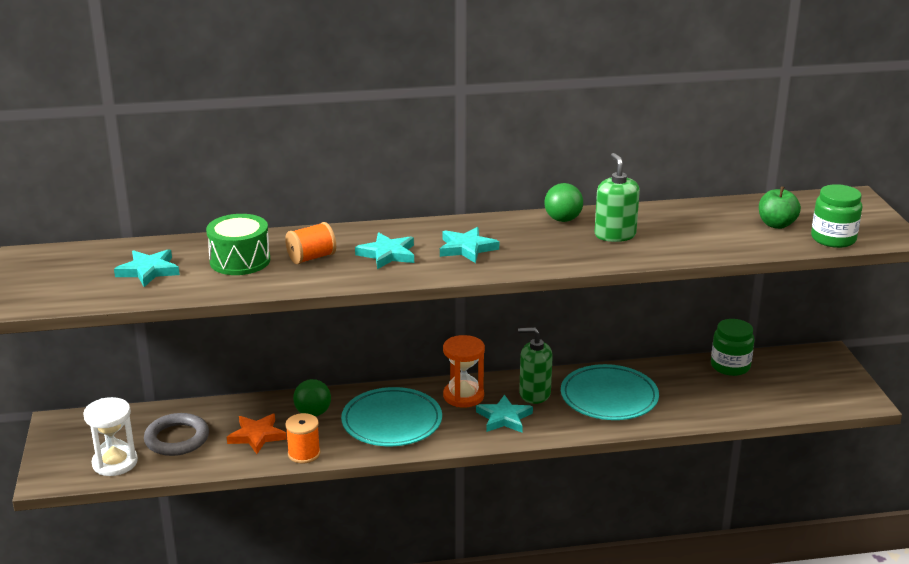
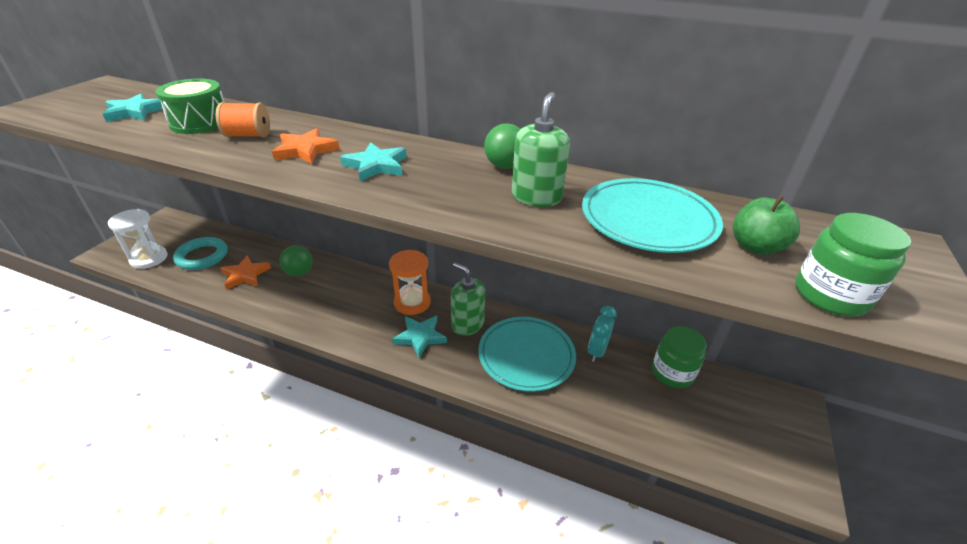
camera: 30 degrees right, 10 degrees up
grey ring [144,413,209,456] -> turquoise ring [173,237,227,270]
orange spool [285,413,321,463] -> none
turquoise plate [341,387,442,446] -> turquoise plate moved to [582,178,723,253]
turquoise star [355,232,414,269] -> orange star [272,128,340,164]
none -> turquoise clock [588,306,617,362]

